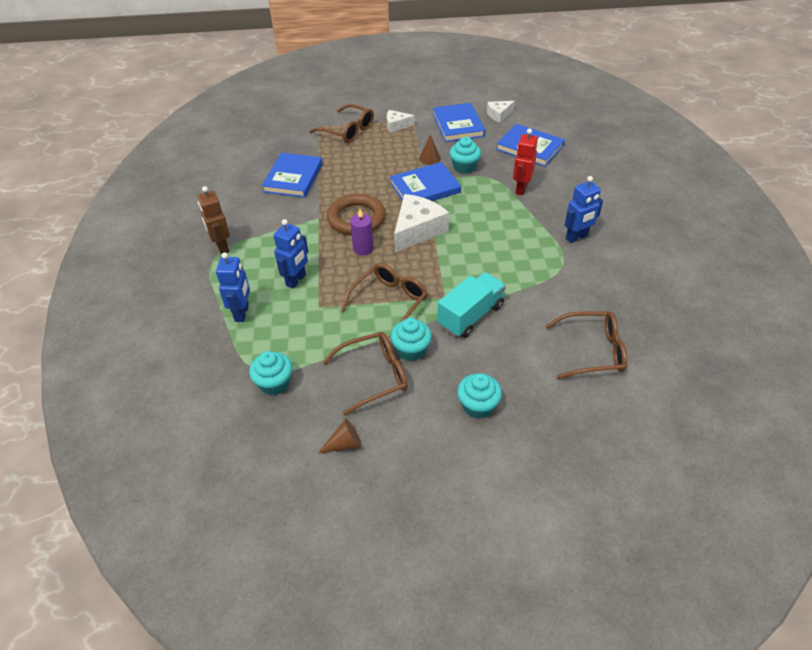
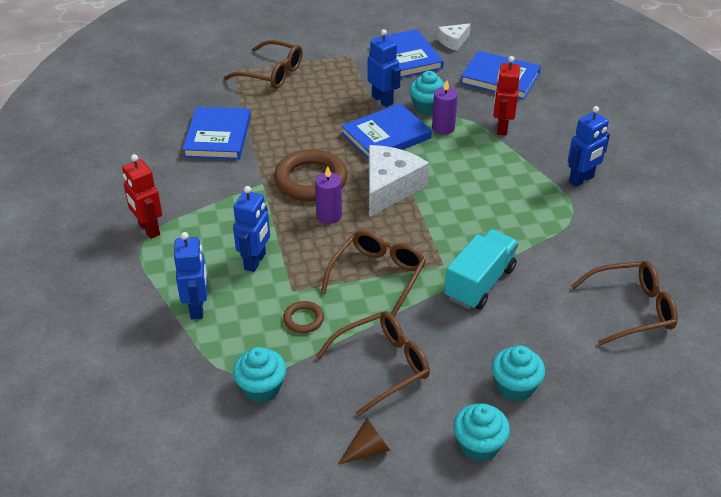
camera: 10 degrees left, 5 degrees down
brown robot [197,186,230,254] -> red robot [122,154,162,239]
white cheese [387,110,415,133] -> none
turquoise cupcake [390,318,432,361] -> turquoise cupcake moved to [453,404,510,462]
brown cone [419,135,441,165] -> blue robot [367,29,401,107]
none -> brown ring [283,301,324,333]
none -> purple candle [432,80,458,135]

